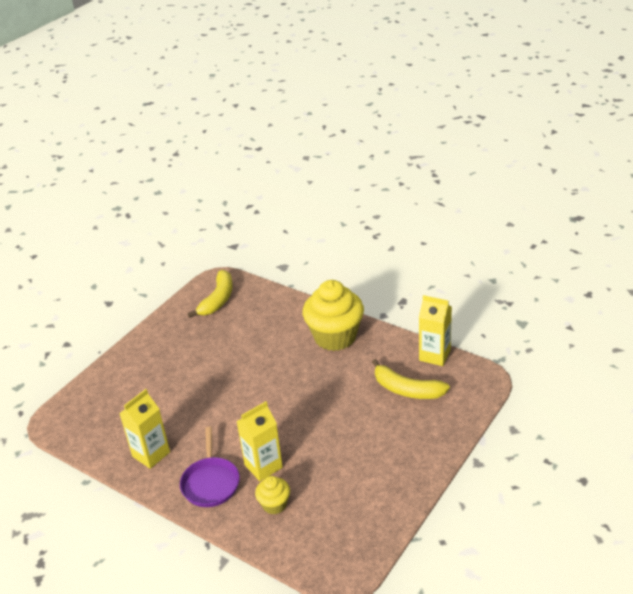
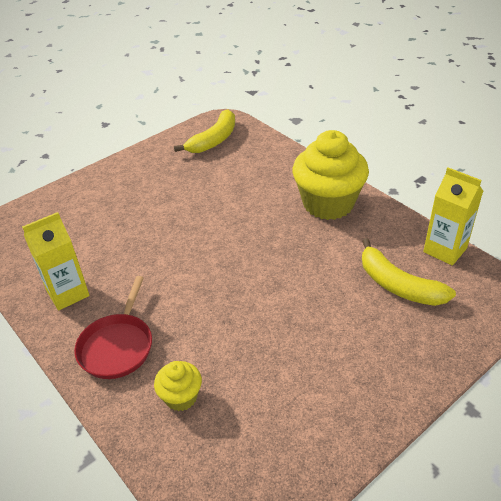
camera: 15 degrees right, 5 degrees up
purple pan [180,427,240,507] -> red pan [74,276,152,379]
yellow carton [236,401,283,481] -> none

